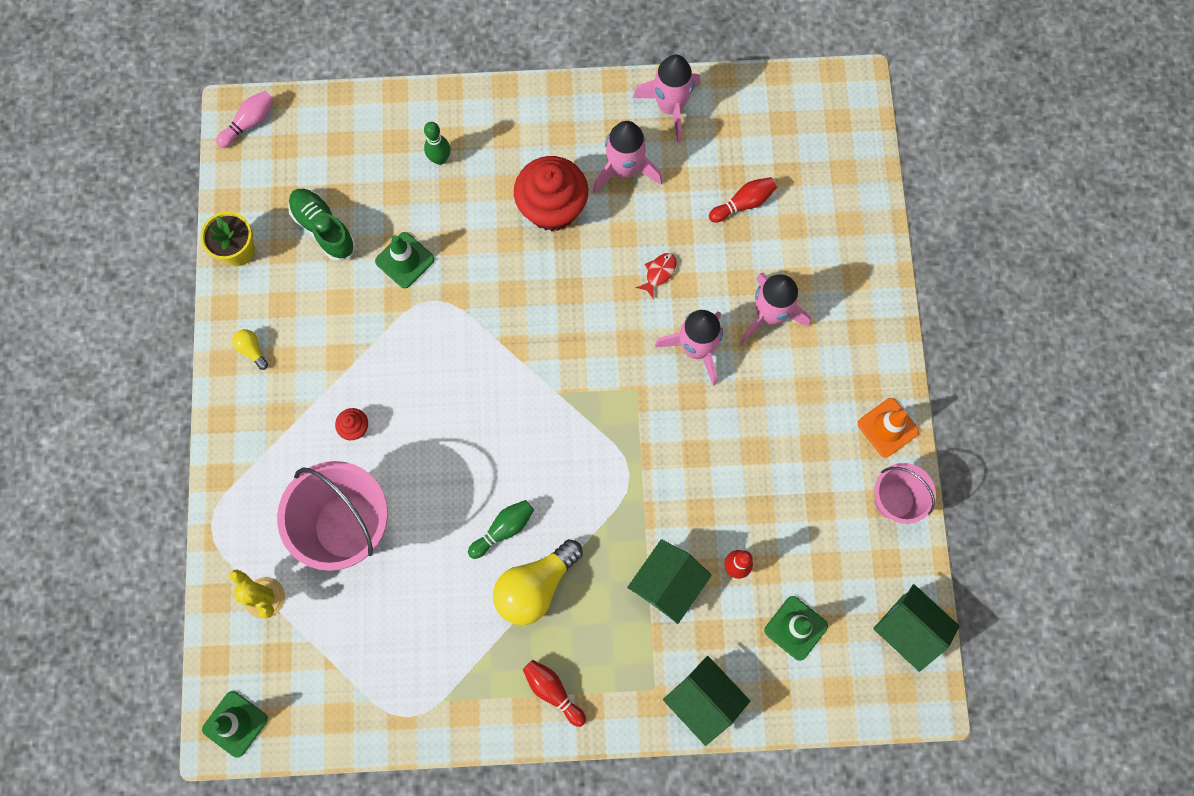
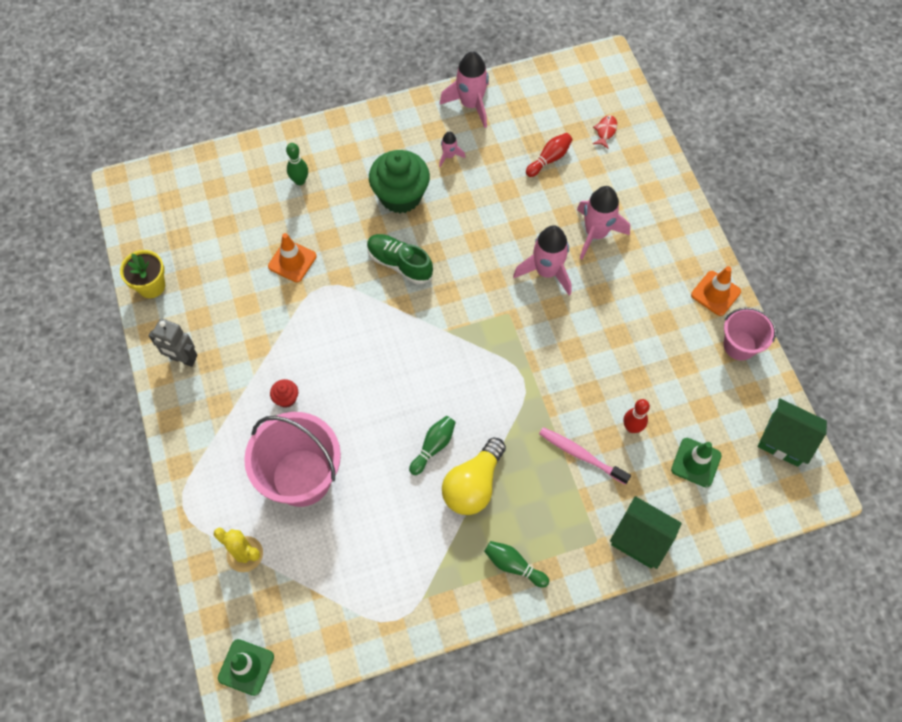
camera: 15 degrees left, 10 degrees down
pink bowling pin [216,91,274,148] -> none
yellow light bulb [232,329,268,370] -> grey robot [149,318,197,367]
green shoe [288,189,356,262] -> green shoe moved to [367,234,433,284]
green traffic cone [375,232,434,288] -> orange traffic cone [268,233,316,282]
red cupcake [514,156,588,231] -> green cupcake [369,150,430,213]
red bowling pin [523,660,586,727] -> green bowling pin [484,541,549,588]
pink rocket [593,121,662,194] -> pink rocket [439,131,466,167], size x0.50
green house [627,539,712,624] -> pink toothbrush [539,427,631,485]
red fish [636,253,677,298] -> red fish moved to [593,115,617,149]

